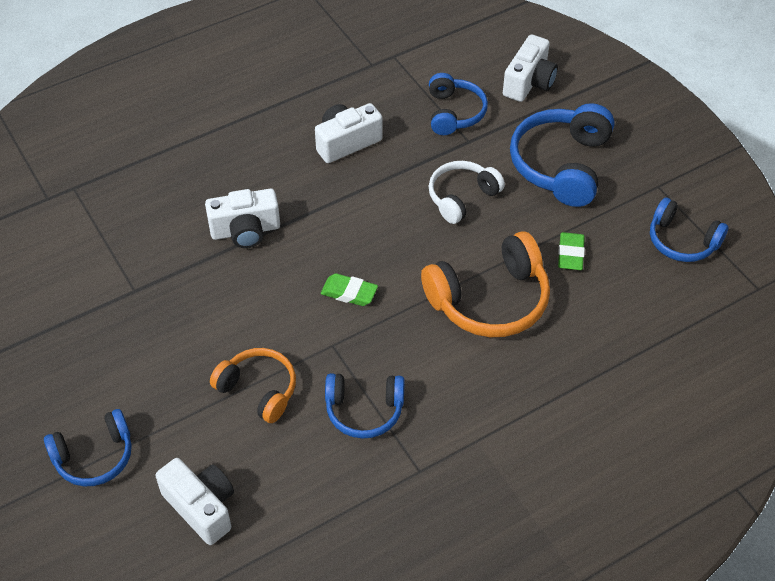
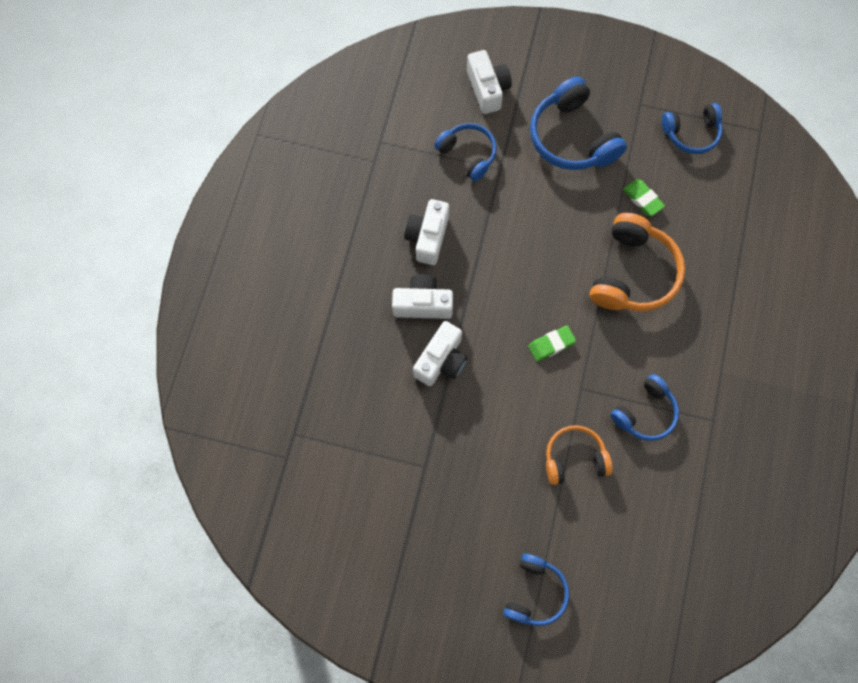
camera: 45 degrees left, 20 degrees up
white camera [156,458,234,545] -> white camera moved to [392,274,453,319]
white headphones [429,161,505,224] -> none

